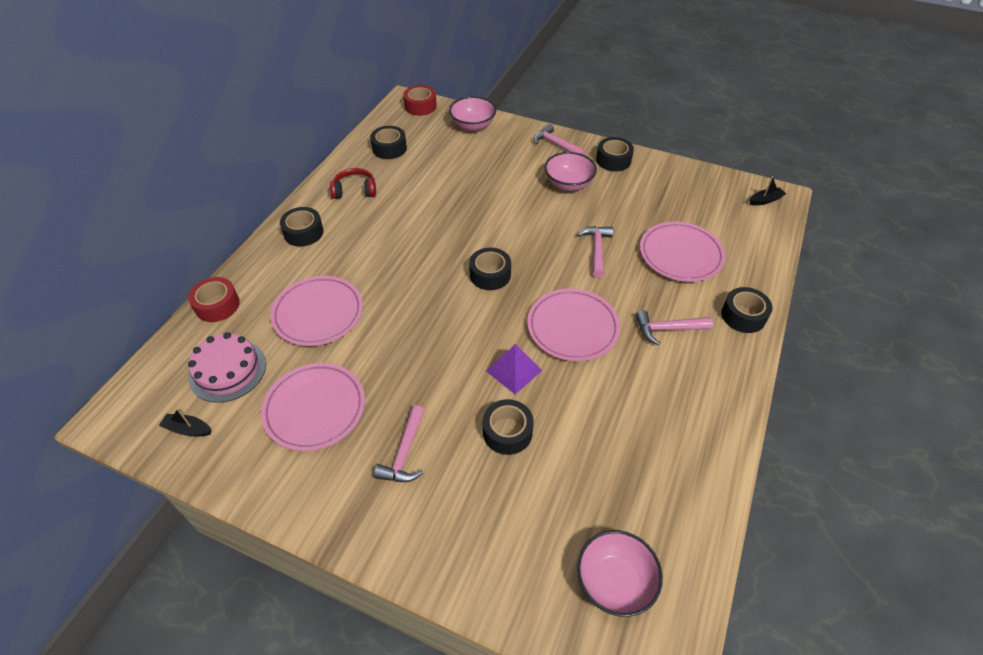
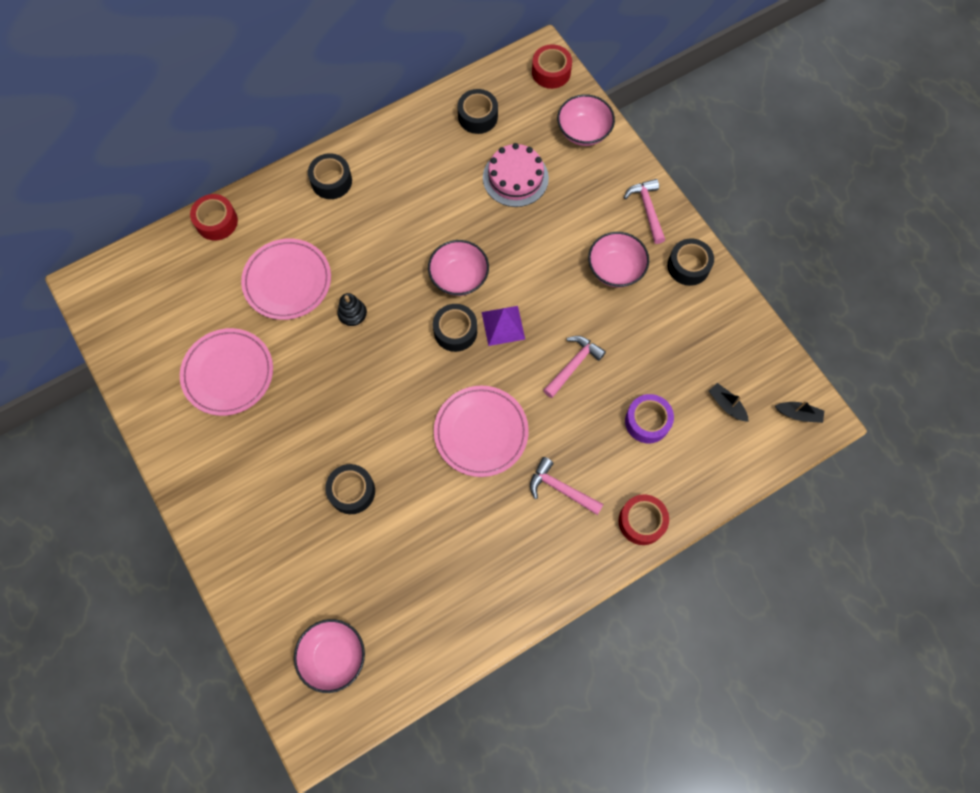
camera: 35 degrees right, 20 degrees up
black boat [159,408,212,436] -> black boat moved to [709,383,749,422]
pink cake [188,332,266,403] -> pink cake moved to [483,143,549,207]
red headphones [330,168,376,199] -> none
pink hammer [374,405,425,482] -> none
purple pyramid [486,344,542,395] -> purple pyramid moved to [482,306,525,346]
pink plate [640,221,726,282] -> purple tape [625,394,674,443]
black tape [721,287,772,333] -> red tape [619,494,669,545]
none -> black stacking toy [337,293,367,328]
none -> pink bowl [428,240,489,296]

